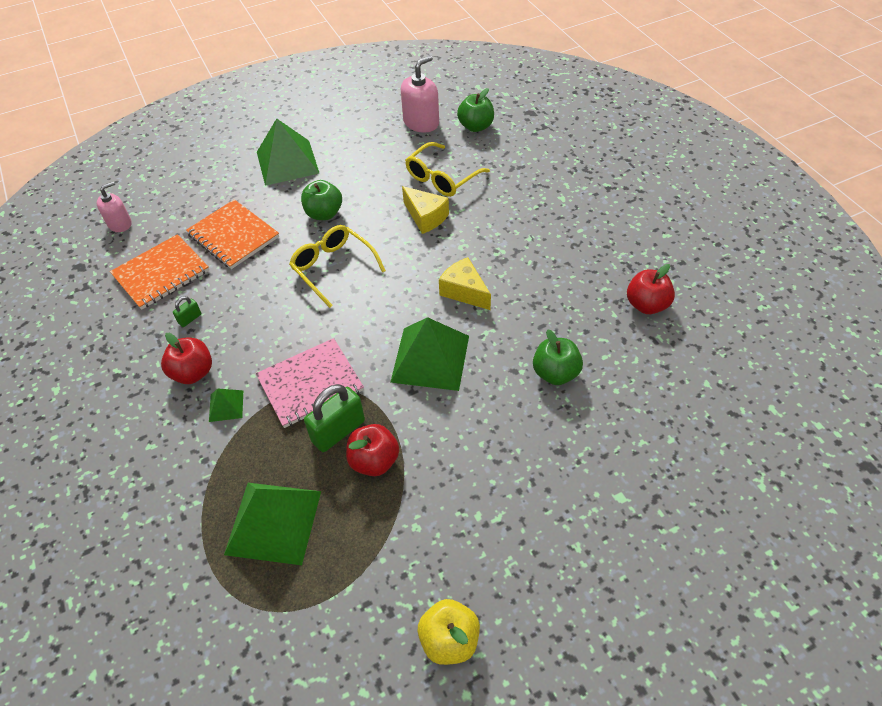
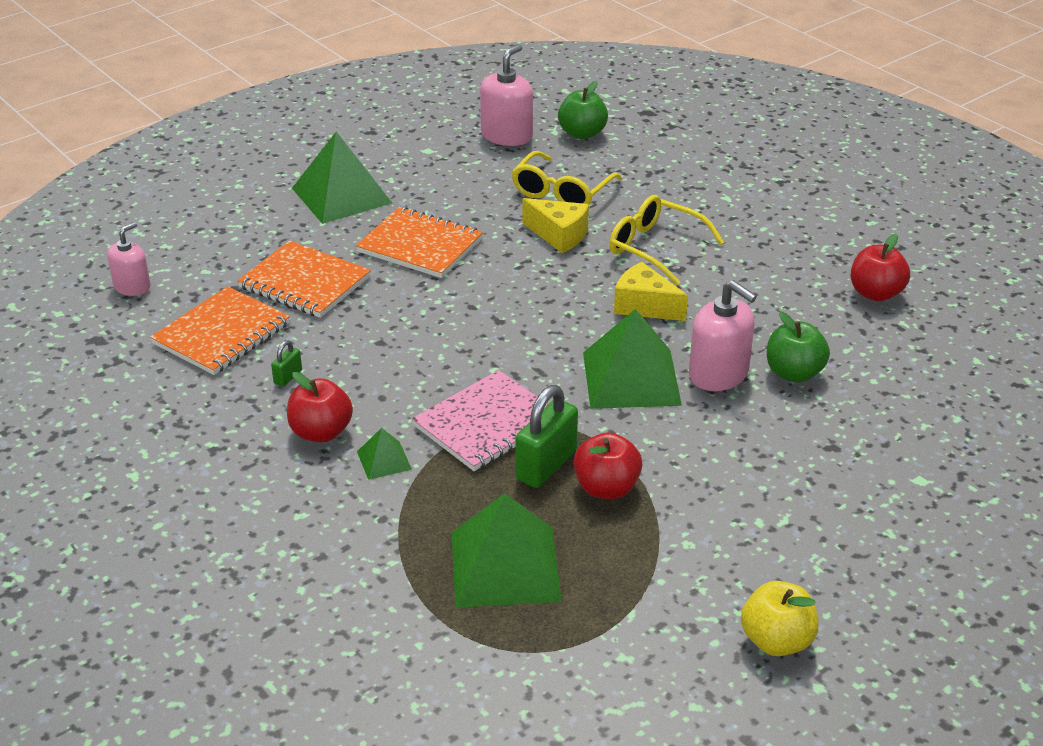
camera: 15 degrees left, 15 degrees down
yellow glasses [289,225,386,308] -> yellow glasses moved to [609,195,724,285]
green apple [301,180,342,220] -> orange notebook [356,207,483,278]
none -> pink soap dispenser [689,280,757,391]

